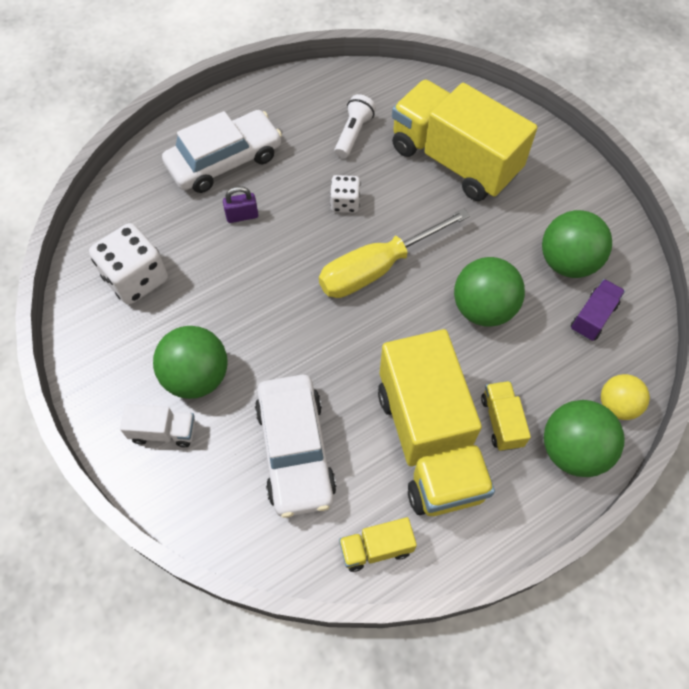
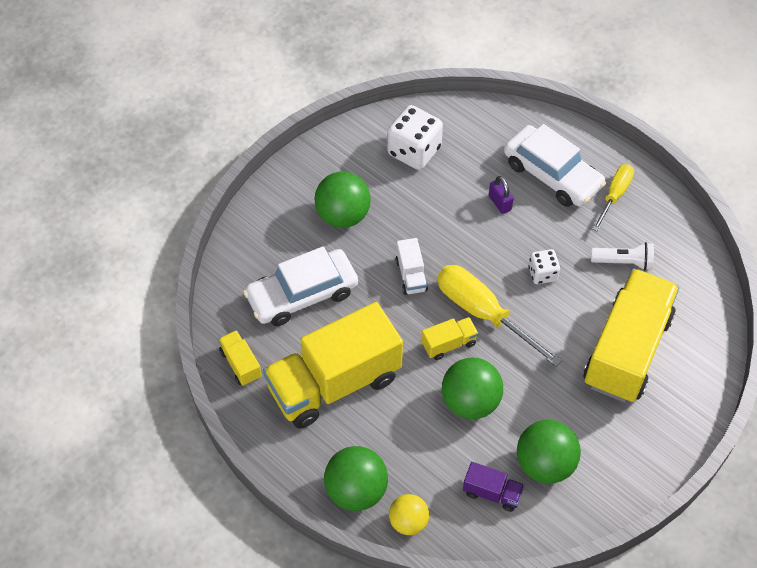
camera: 75 degrees right, 5 degrees down
white truck [120,404,195,447] -> white truck moved to [395,238,428,295]
yellow truck [481,381,531,451] -> yellow truck moved to [421,317,478,360]
none -> yellow screwdriver [592,164,634,231]

